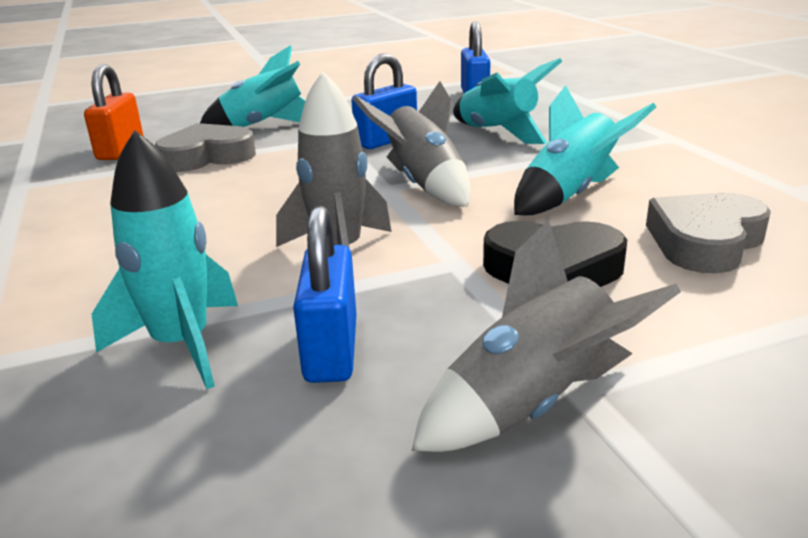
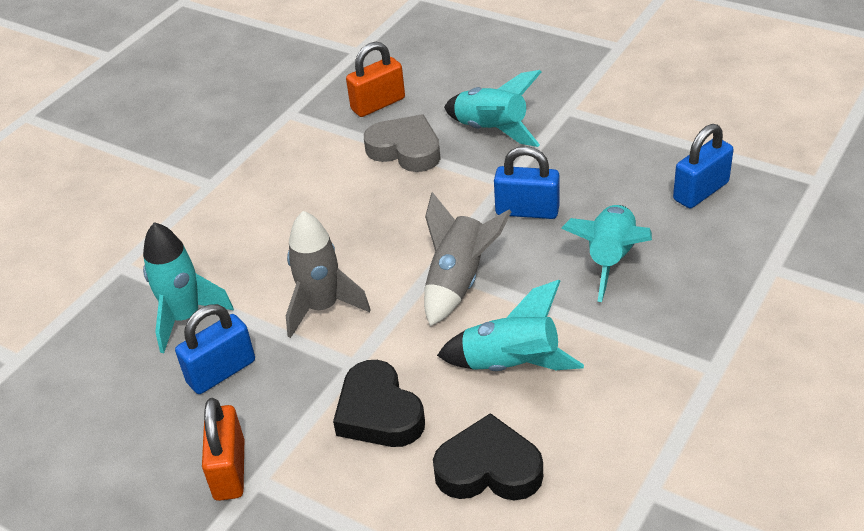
camera: 55 degrees right, 15 degrees up
grey rocket [412,219,681,452] -> orange padlock [202,398,244,501]
grey heart [646,193,771,274] -> black heart [433,413,543,501]

